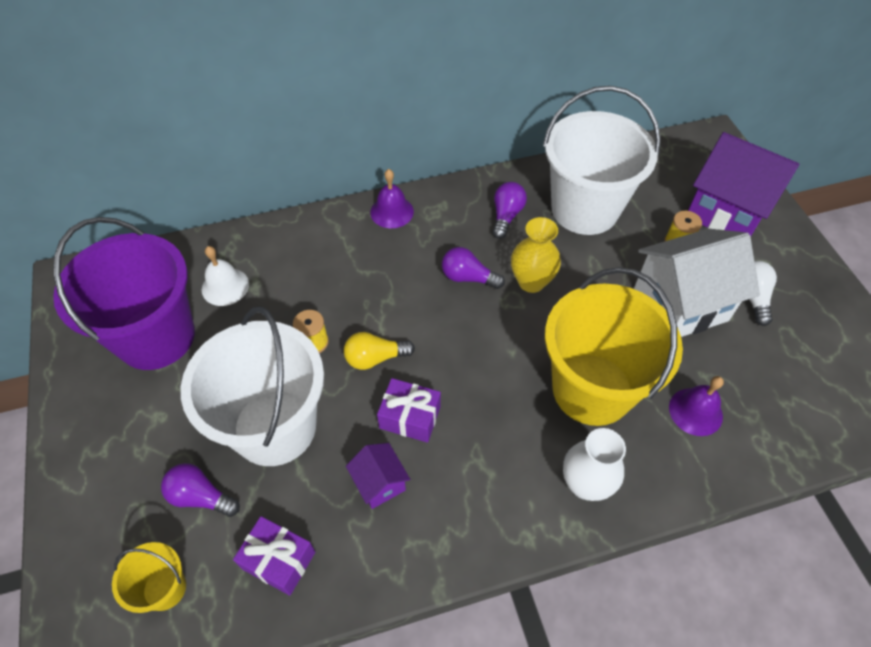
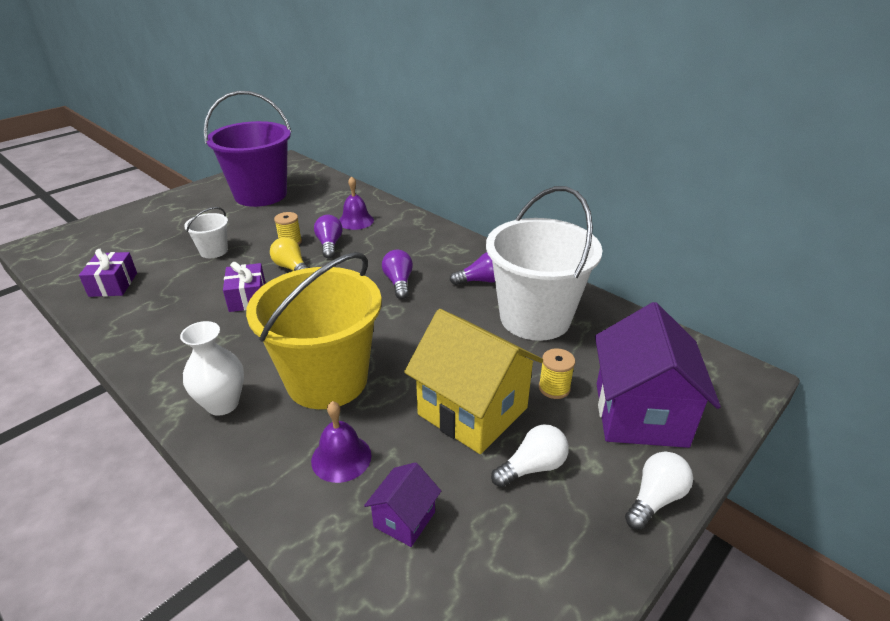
camera: 60 degrees right, 20 degrees down
yellow bucket [112,542,186,613] -> none
purple light bulb [161,463,240,517] -> purple light bulb moved to [314,215,342,259]
white bucket [181,307,324,466] -> white bucket [184,207,228,258], size x0.45
white bell [202,246,249,306] -> none
purple house [346,443,410,509] -> purple house moved to [364,462,441,547]
purple bell [370,169,414,228] -> purple bell moved to [339,176,374,230]
yellow vase [511,217,561,293] -> none
white house [634,229,760,337] -> yellow house [404,309,543,454]
none -> white light bulb [625,452,693,530]

